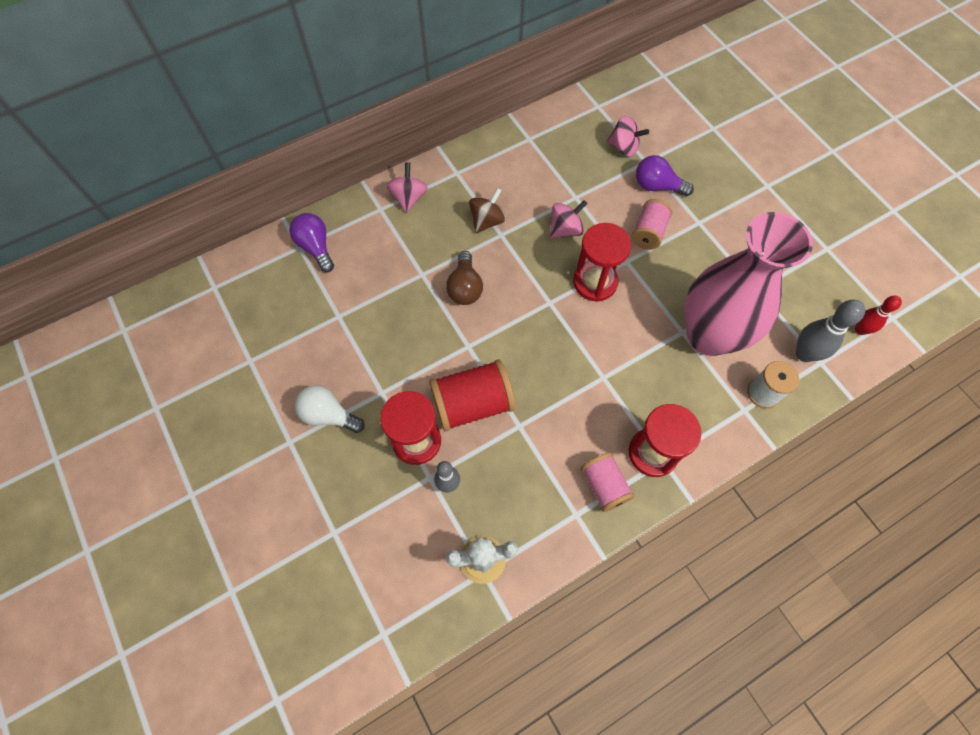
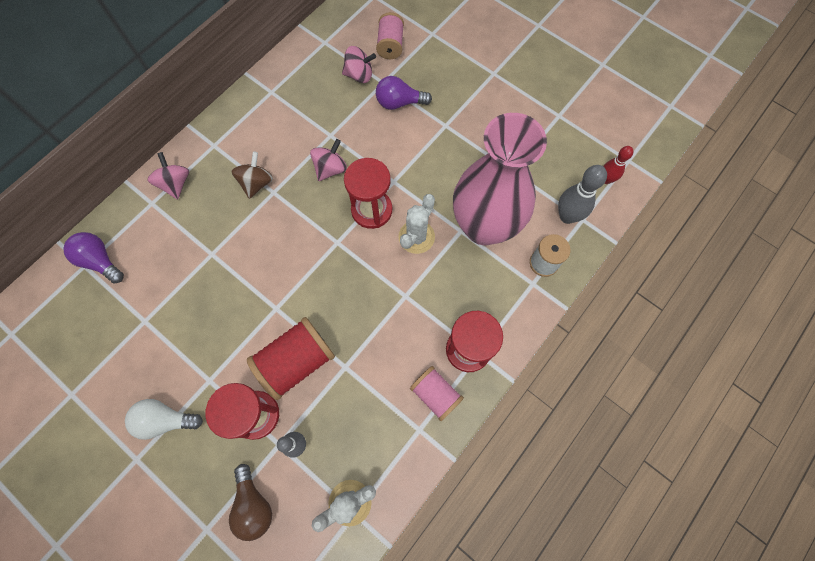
camera: 20 degrees left, 5 degrees up
brown light bulb [446,251,483,305] -> brown light bulb moved to [229,464,272,541]
pink spool [631,199,672,250] -> pink spool moved to [376,12,404,59]
none -> white cactus [398,194,435,254]

